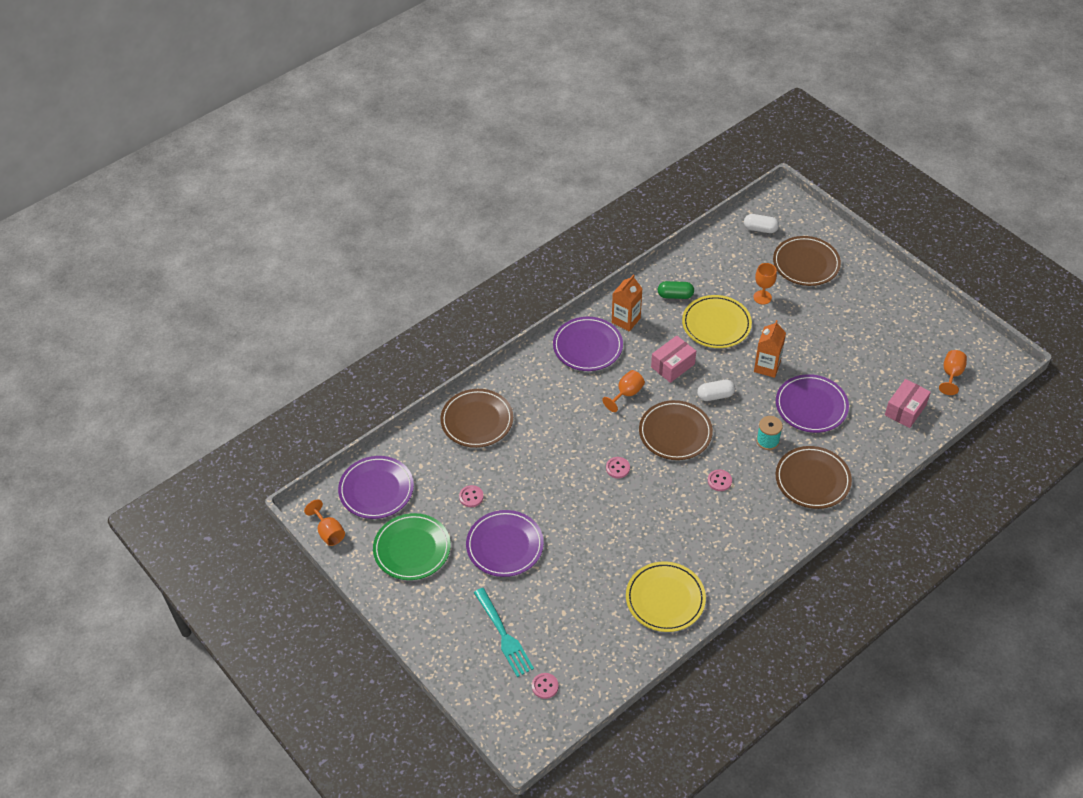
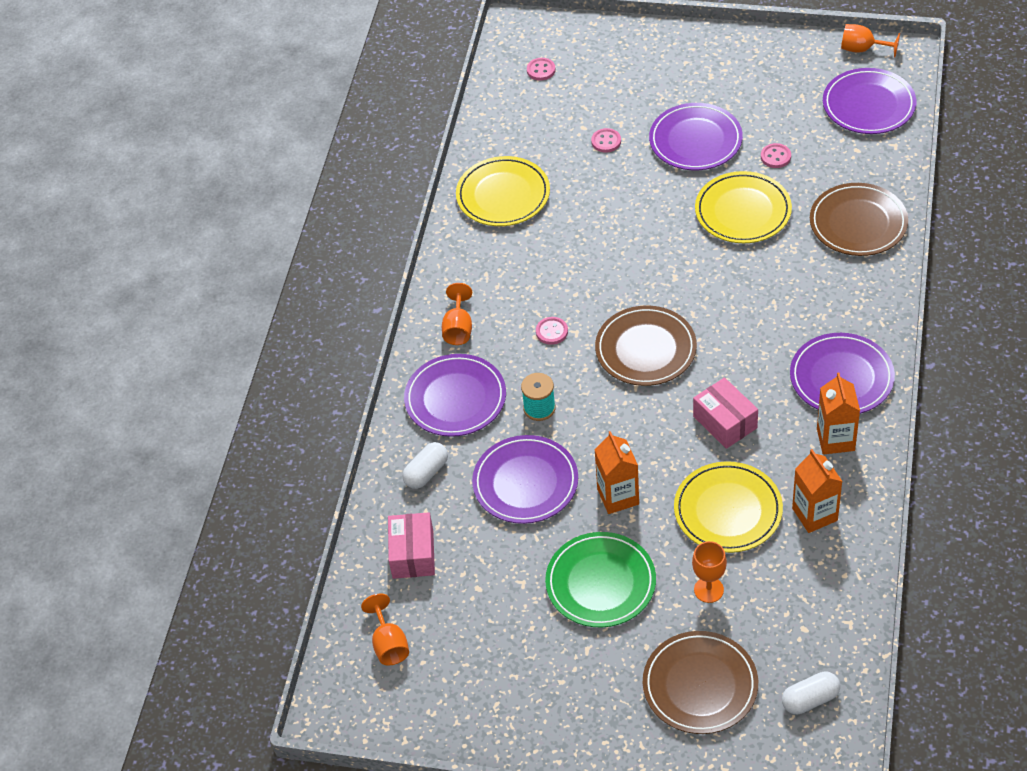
camera: 145 degrees right, 0 degrees up
green plate [373,513,451,580] -> green plate moved to [545,532,656,627]
turquoise fork [474,588,534,677] -> none
orange goblet [602,370,645,412] -> orange goblet moved to [442,283,472,345]
pink button [606,457,630,478] -> pink button moved to [591,128,621,153]
pink box [651,335,696,383] -> pink box turned 45 degrees counterclockwise [693,377,758,449]
green capsule [658,281,694,299] -> orange carton [792,449,843,533]
white capsule [697,380,735,401] -> white capsule moved to [402,442,448,489]
brown plate [776,446,852,509] -> purple plate [404,354,506,437]
none -> yellow plate [695,171,792,243]

